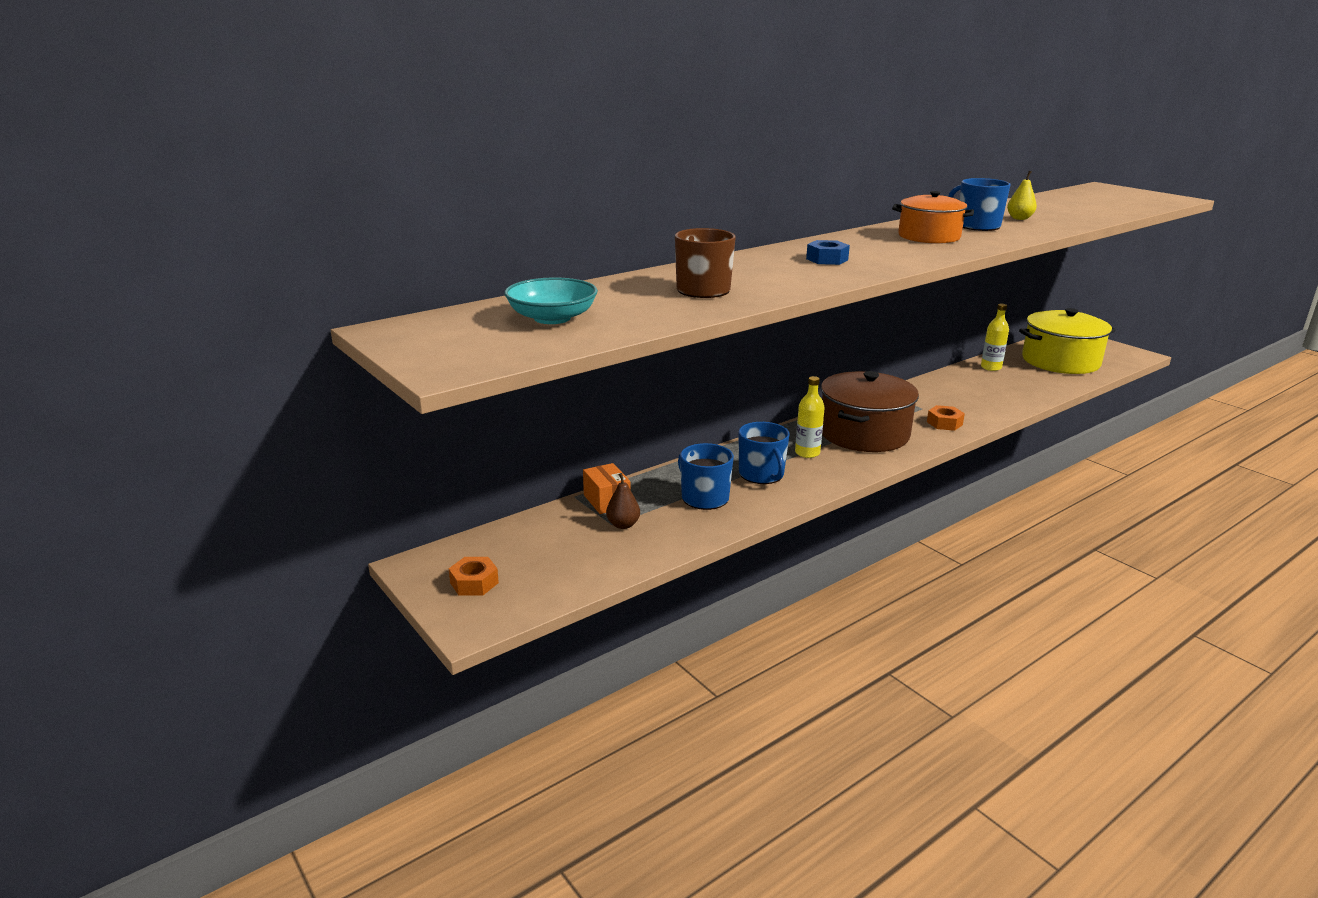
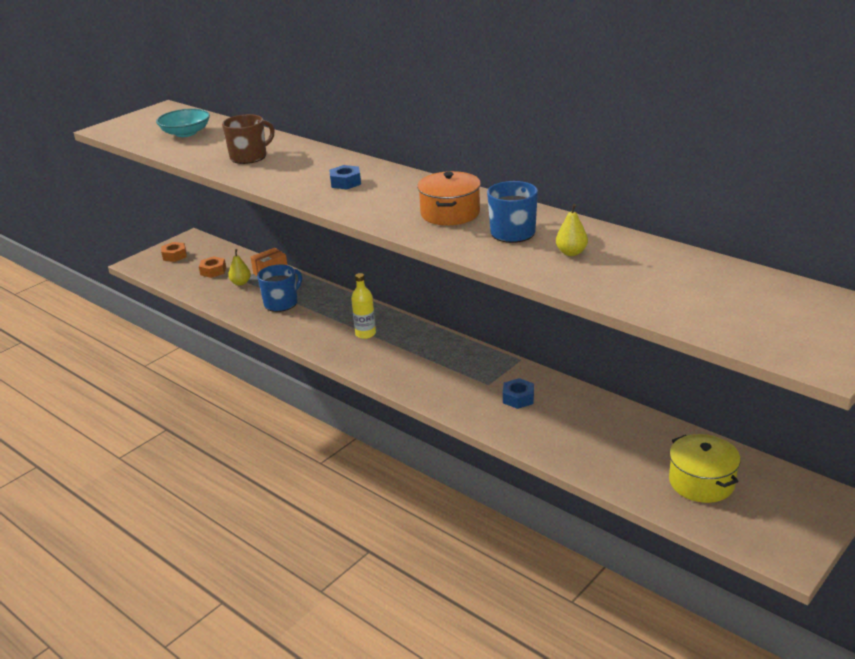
camera: 80 degrees right, 5 degrees up
brown pear [606,473,640,529] -> yellow pear [228,249,251,285]
blue mug [739,422,790,484] -> none
brown pot [821,371,919,452] -> none
orange nut [927,405,965,431] -> orange nut moved to [199,256,226,278]
yellow bottle [981,304,1009,371] -> none
yellow pot [1019,308,1116,374] -> yellow pot [669,434,741,503], size x0.64
none -> blue nut [503,378,534,409]

